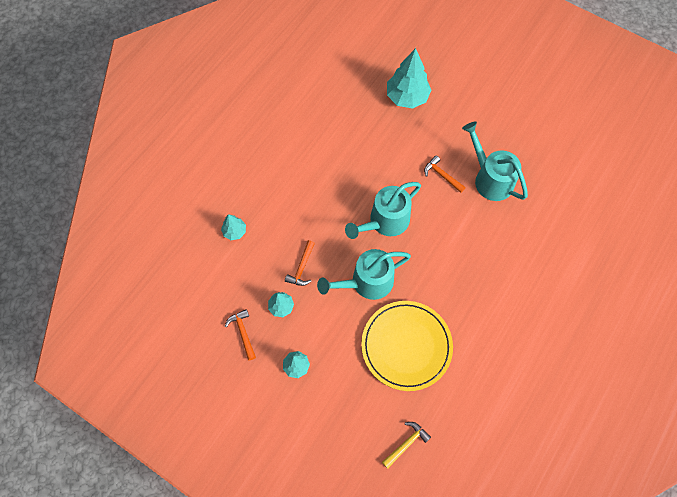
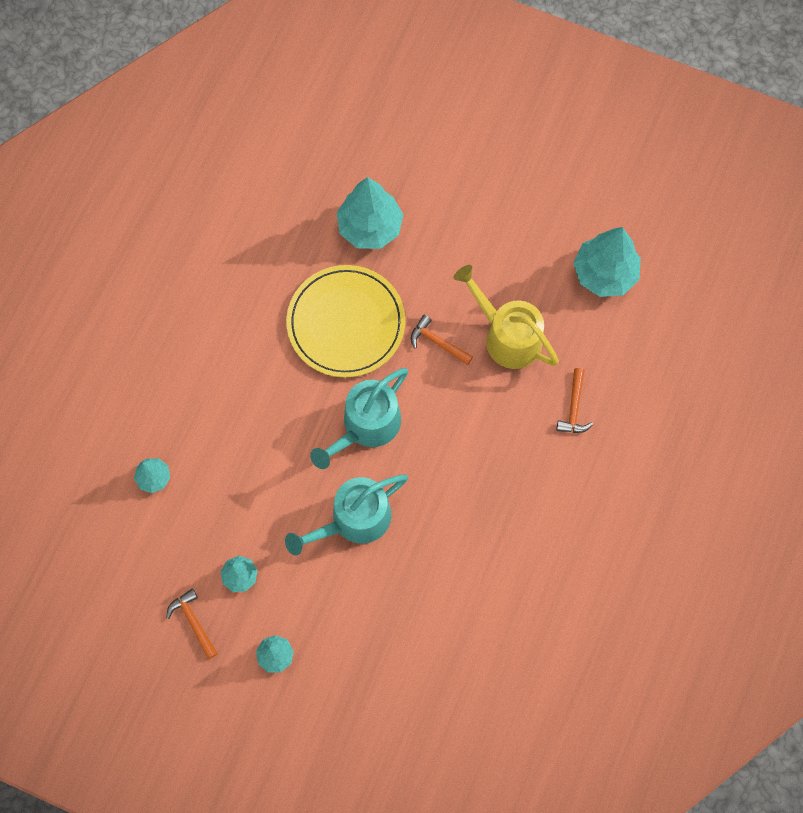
camera: 10 degrees left, 5 degrees up
orange hammer [285,240,315,286] -> orange hammer moved to [556,368,593,433]
yellow plate [361,301,453,391] -> yellow plate moved to [286,265,405,377]
yellow hammer [382,422,431,469] -> none
turquoise watering can [462,122,528,201] -> yellow watering can [454,265,559,369]
none -> turquoise tree [573,227,641,297]

